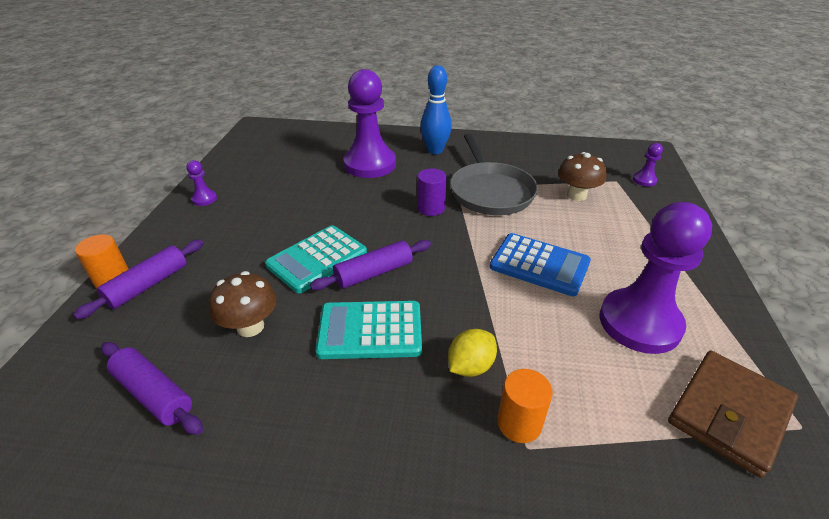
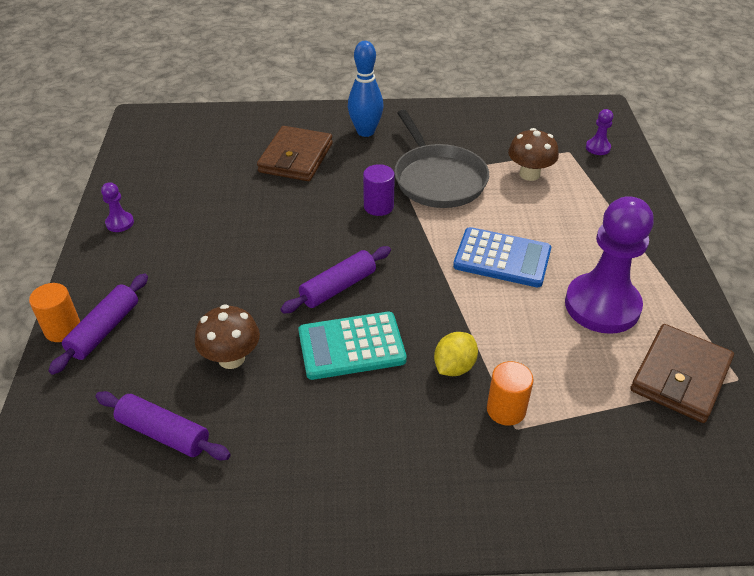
camera: 10 degrees left, 5 degrees up
turquoise calculator [265,225,367,293] -> none
purple pawn [343,69,396,178] -> brown wallet [257,126,333,181]

